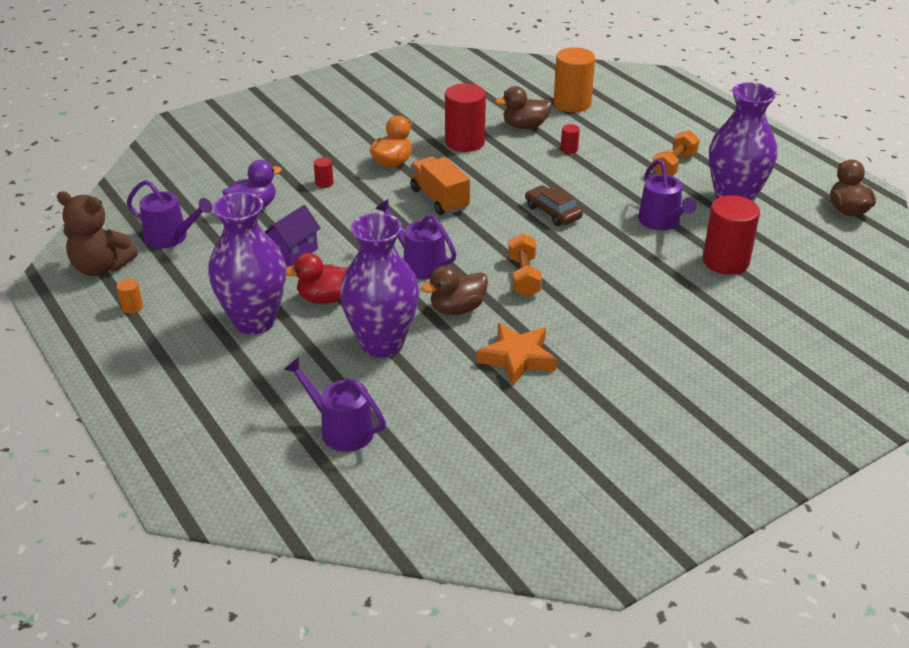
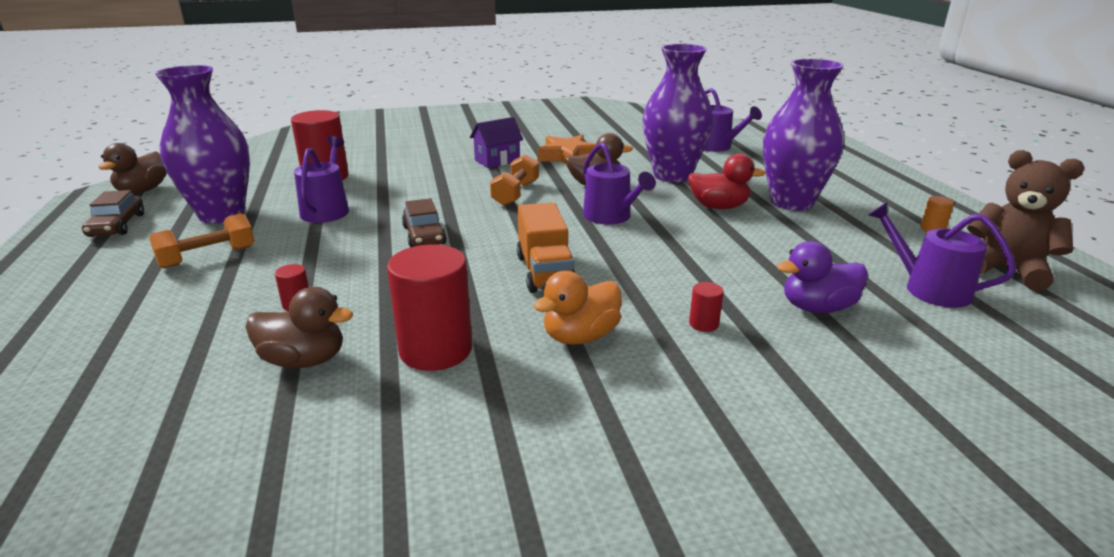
camera: 160 degrees left, 10 degrees down
purple house [265,205,321,267] -> purple house moved to [470,117,523,168]
orange cylinder [554,47,595,112] -> none
none -> brown car [82,190,144,237]

